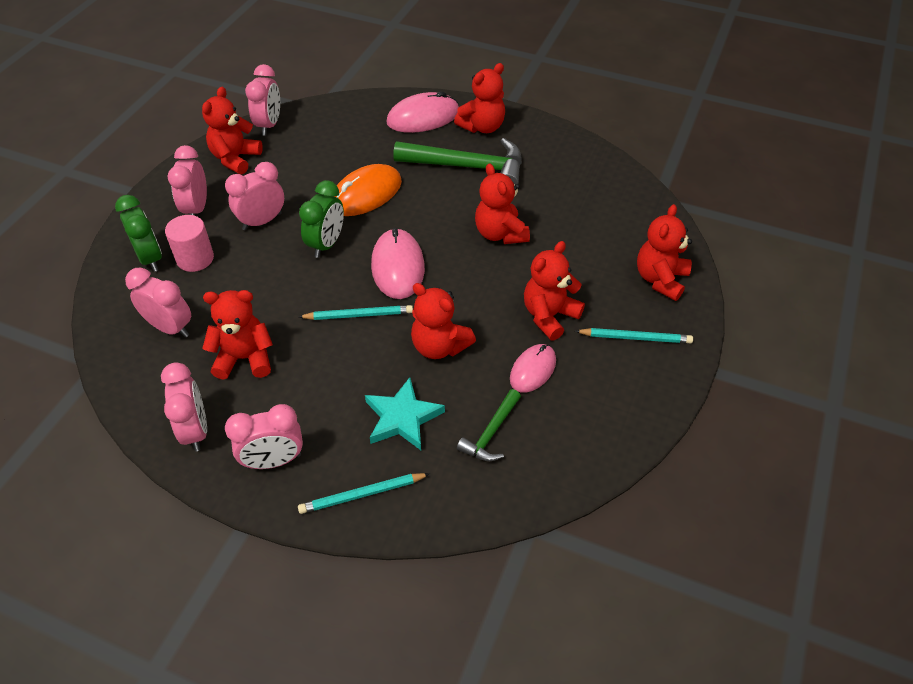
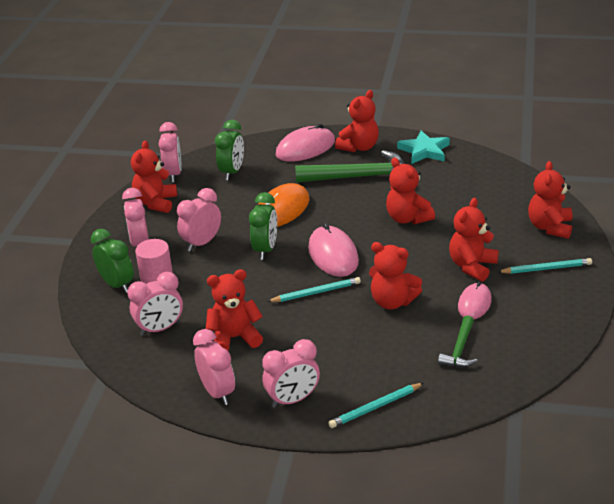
camera: 10 degrees left, 15 degrees down
pink clock [125,268,191,337] -> pink clock turned 135 degrees clockwise [127,272,183,336]
turquoise star [365,377,445,450] -> turquoise star moved to [397,130,450,164]
none -> green clock [215,120,244,180]

